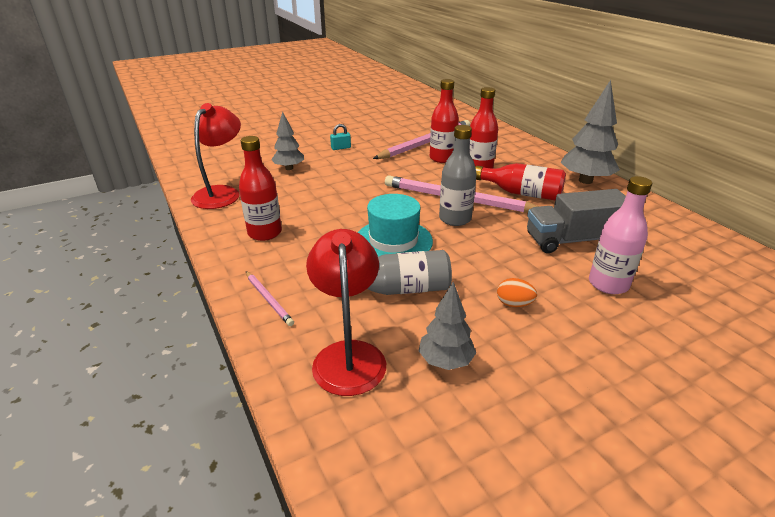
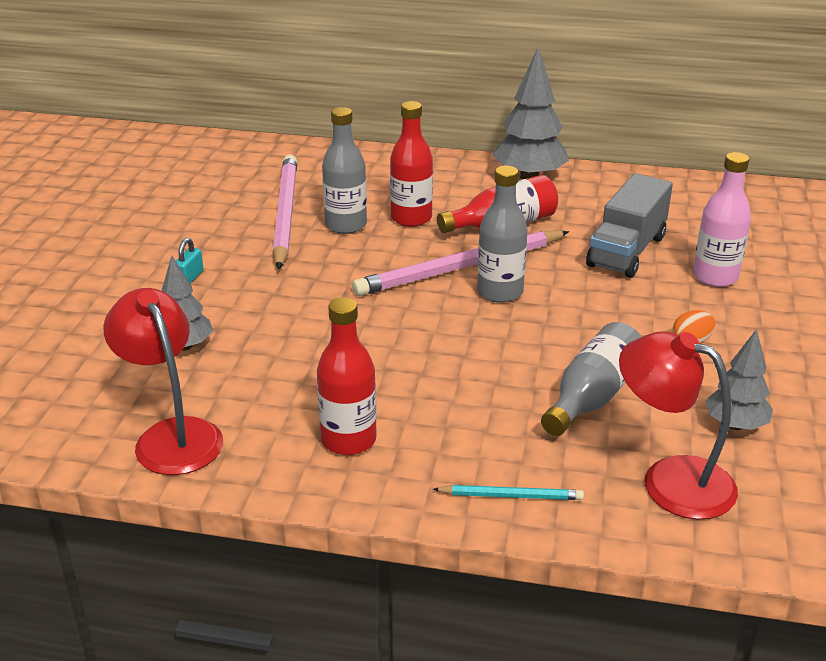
camera: 50 degrees left, 0 degrees up
pink pencil [246,271,294,326] -> turquoise pencil [433,485,584,500]
turquoise hat [358,194,433,257] -> none
red bottle [430,79,459,163] -> grey bottle [322,107,367,234]

